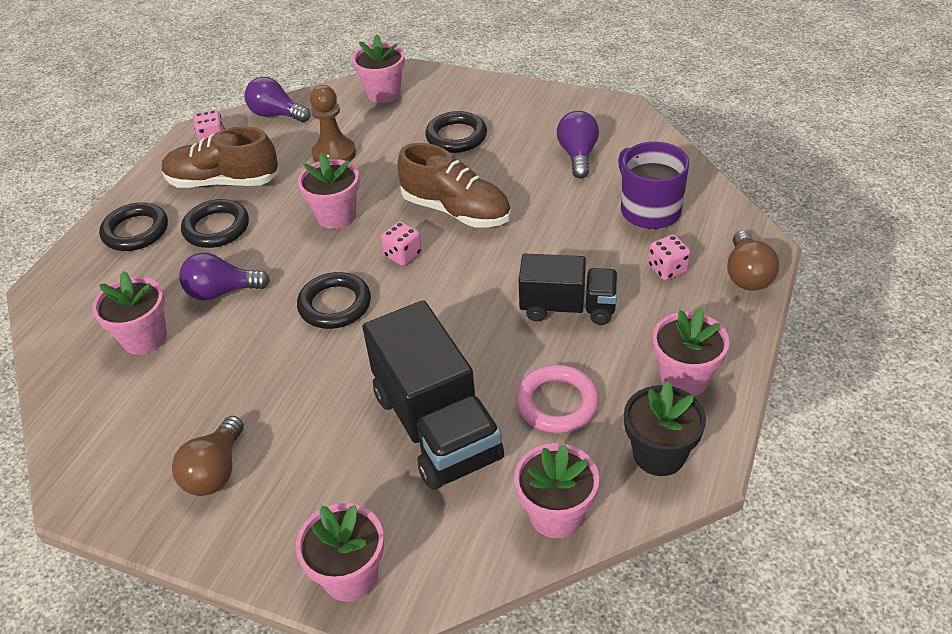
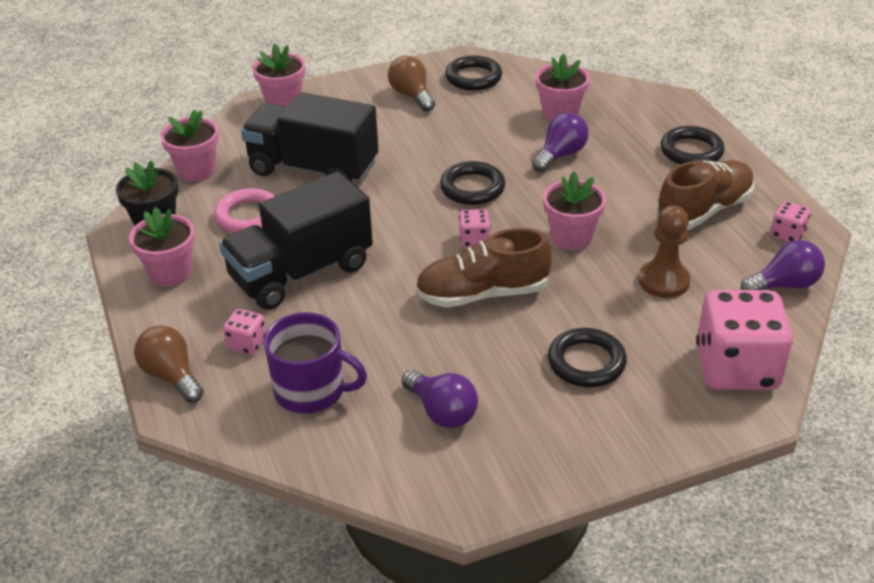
camera: 135 degrees right, 5 degrees down
black ring [181,199,249,248] -> black ring moved to [445,55,502,91]
pink flower pot [352,34,405,103] -> pink dice [696,290,793,390]
black truck [519,254,618,325] -> black truck [219,171,373,310], size x1.57

